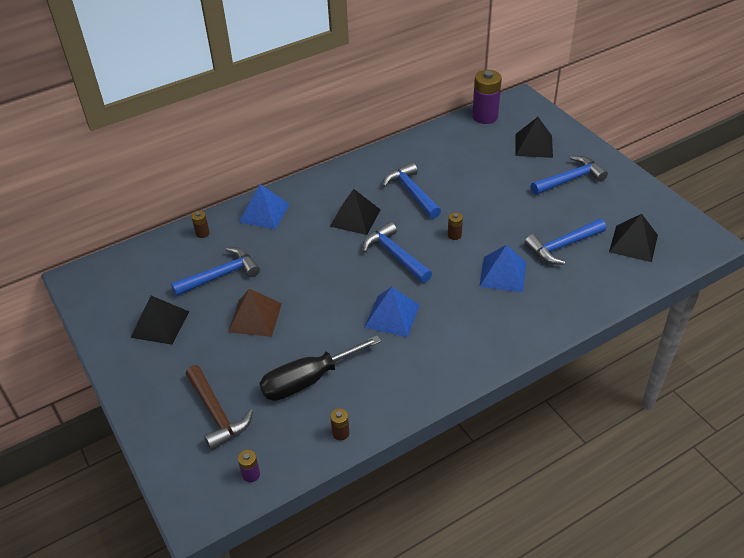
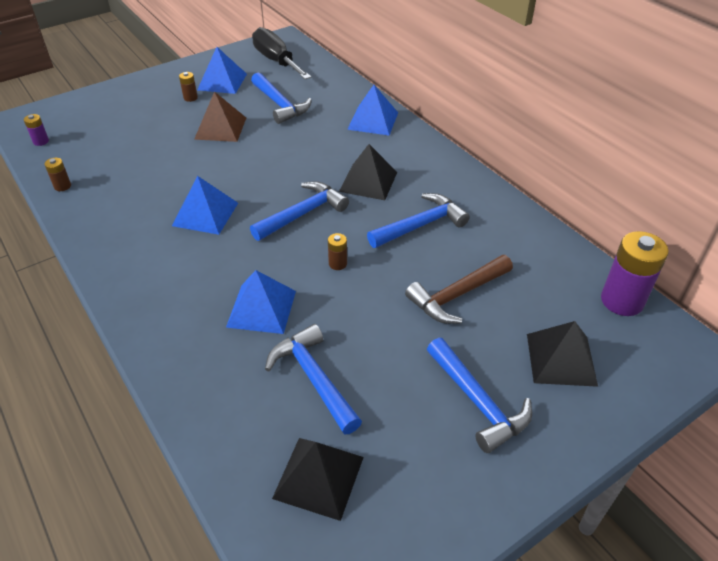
camera: 85 degrees right, 0 degrees up
black pyramid [130,296,189,345] -> blue pyramid [197,47,247,94]
brown hammer [185,365,253,450] -> brown hammer moved to [405,255,513,324]
brown battery [191,211,210,238] -> brown battery moved to [179,72,198,102]
black screwdriver [260,336,382,401] -> black screwdriver moved to [252,27,311,79]

